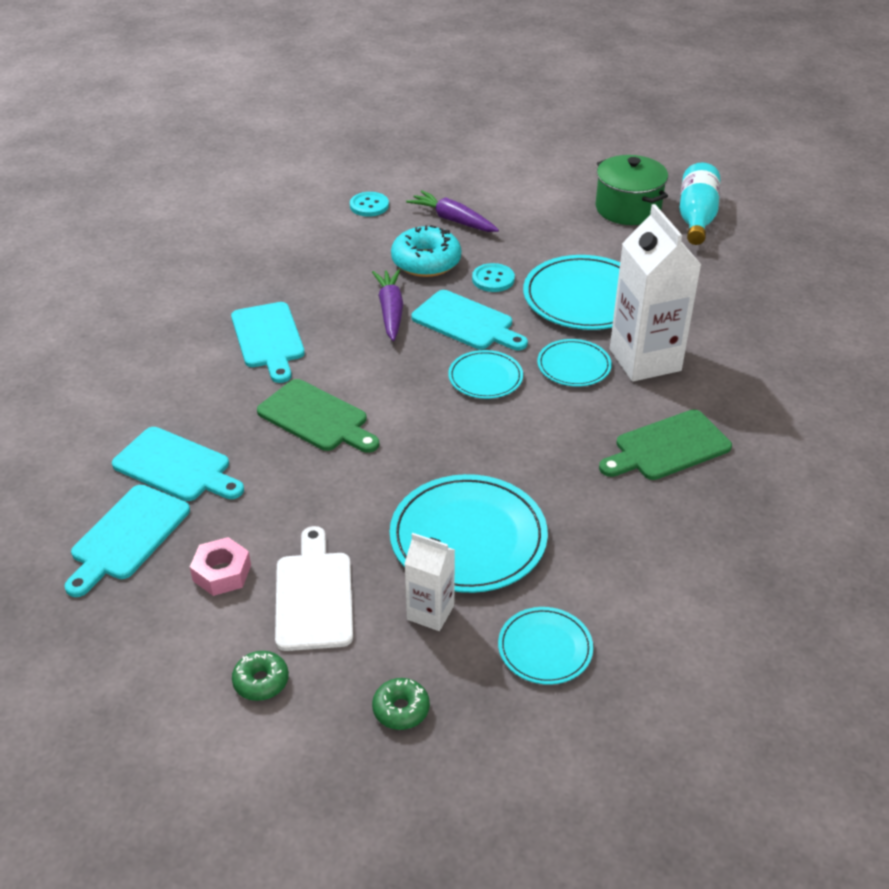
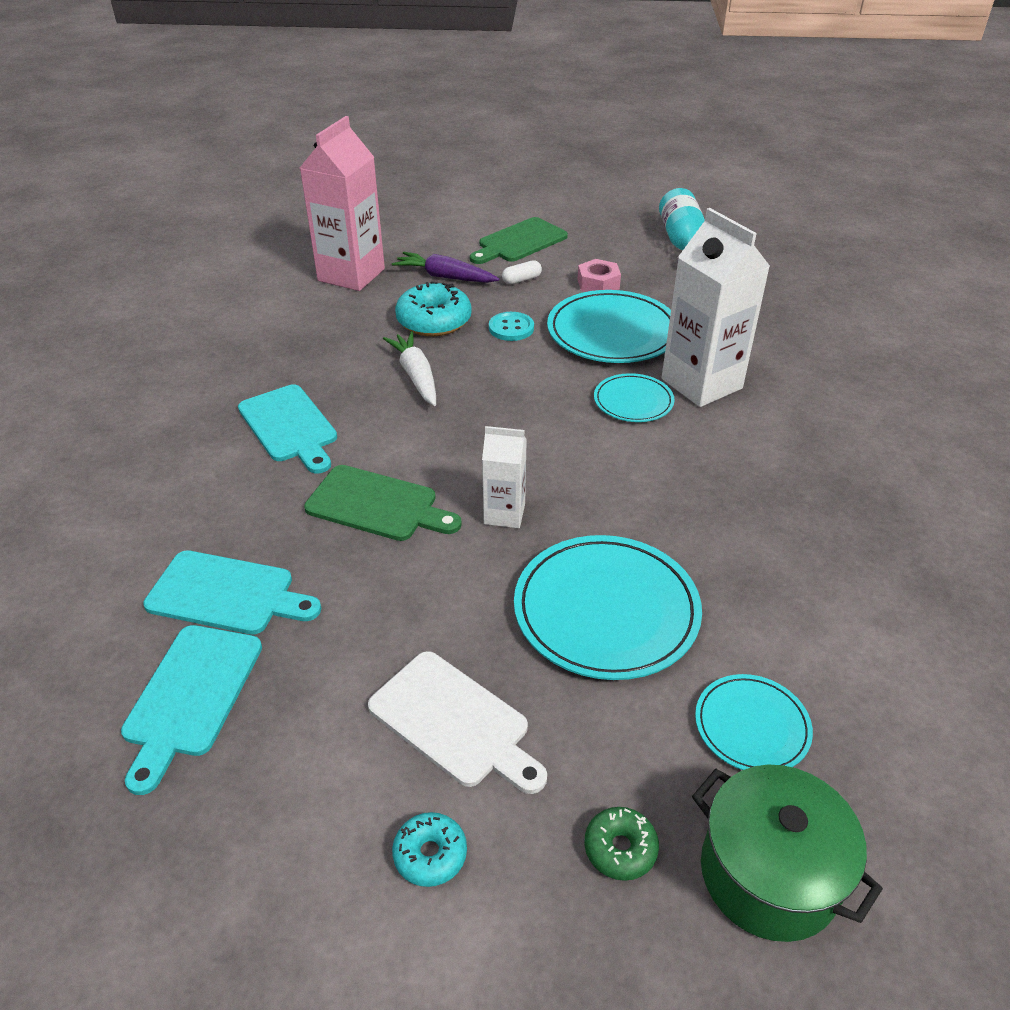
camera: 15 degrees left, 0 degrees up
pink nut [190,537,251,596] -> pink nut moved to [577,259,621,292]
green donut [232,651,289,701] -> turquoise donut [392,812,467,887]
white cutting board [275,526,353,651] -> white cutting board turned 150 degrees clockwise [368,651,547,794]
turquoise button [350,192,389,217] -> pink carton [300,116,385,291]
purple carrot [372,269,403,341] -> white carrot [383,331,436,406]
white carton [404,533,455,631] -> white carton moved to [482,426,527,528]
turquoise cutting board [412,290,528,350] -> none
turquoise plate [448,350,523,399] -> none
green pot [596,155,668,225] -> green pot moved to [692,765,883,942]
green cutting board [599,409,732,480] -> green cutting board moved to [470,217,568,264]
none -> white capsule [502,260,542,285]

